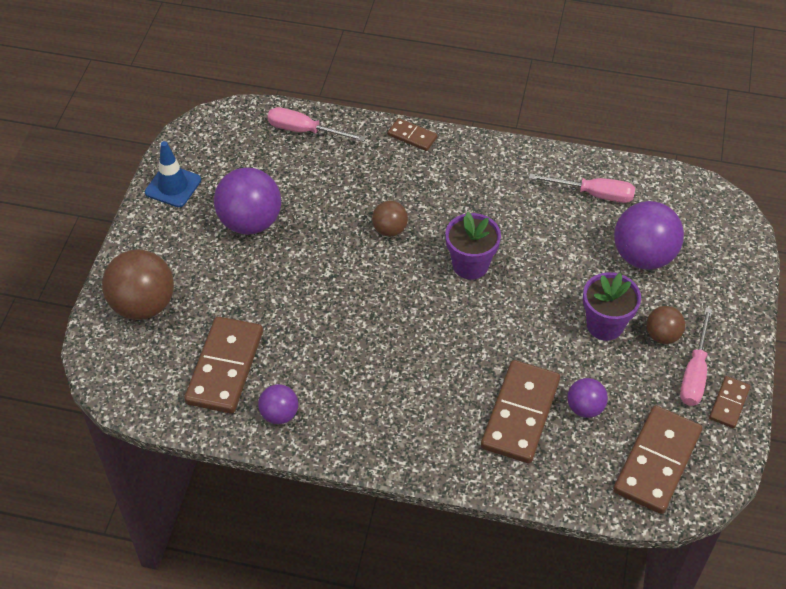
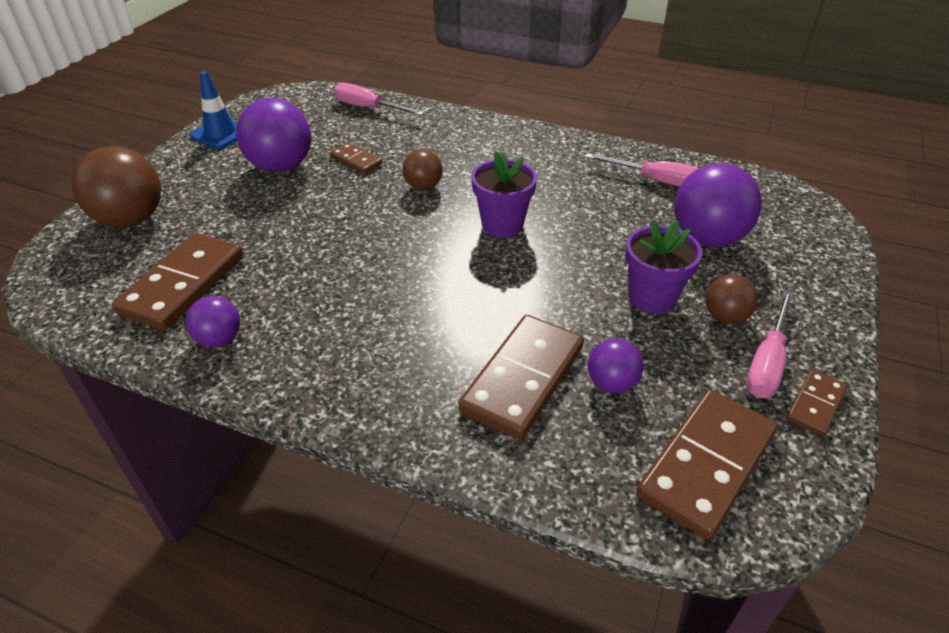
camera: 10 degrees right, 10 degrees down
brown domino [388,118,437,151] -> brown domino moved to [330,143,382,174]

